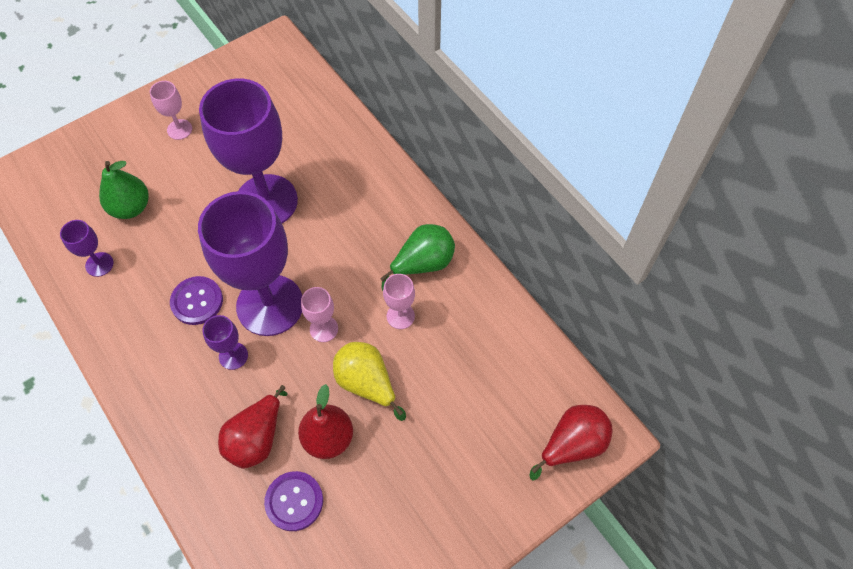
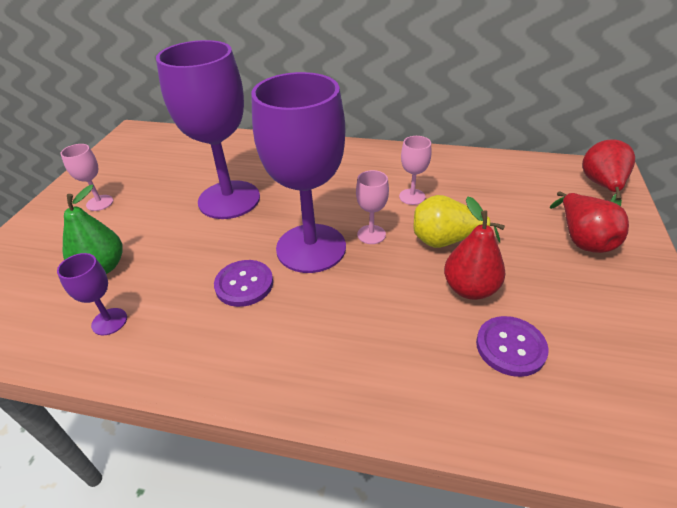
camera: 40 degrees left, 20 degrees down
purple goblet [202,315,248,370] -> none
red pear [218,385,288,469] -> red pear moved to [550,191,629,253]
green pear [380,224,455,291] -> none

